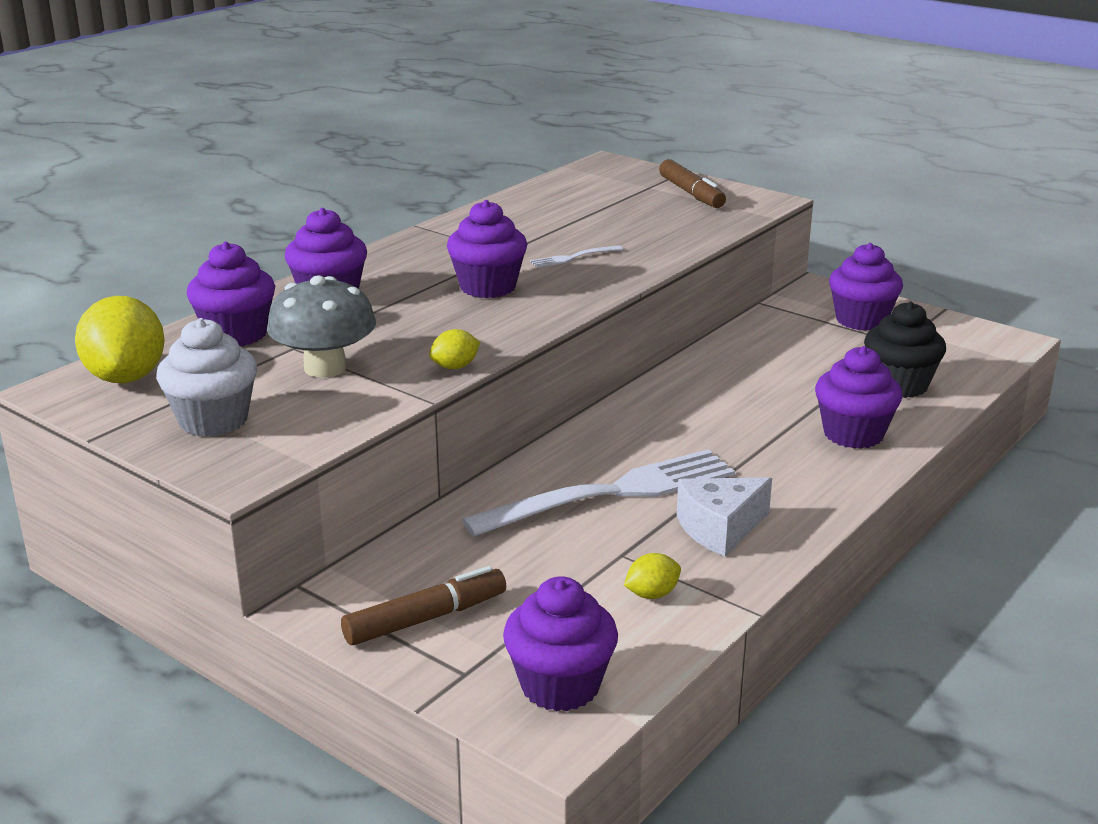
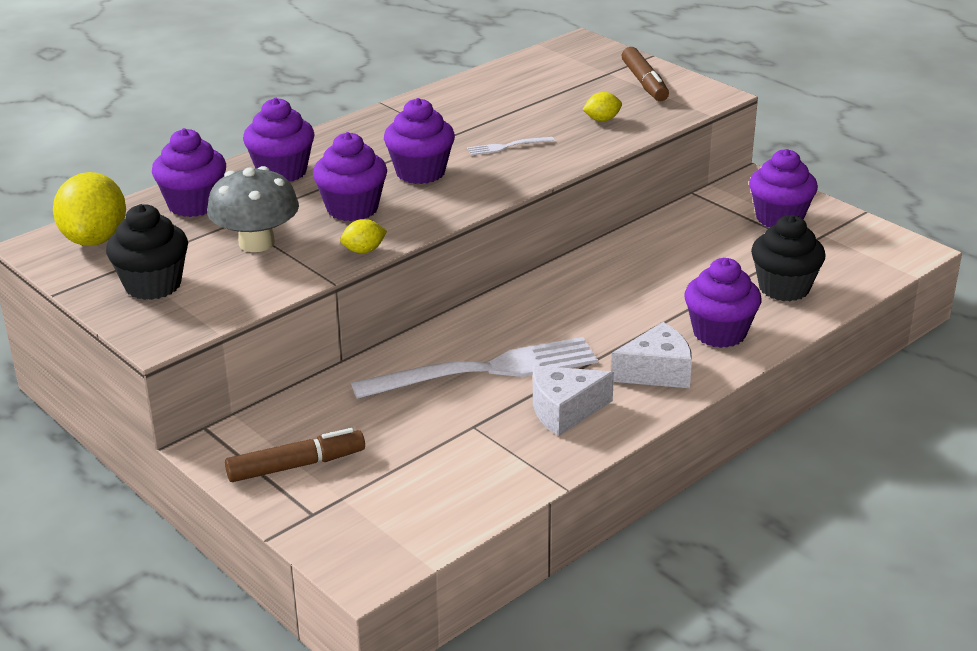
camera: 10 degrees right, 5 degrees up
white cupcake [156,318,257,437] -> black cupcake [106,204,188,300]
purple cupcake [503,576,618,711] -> purple cupcake moved to [313,132,387,221]
yellow lemon [624,553,681,599] -> yellow lemon moved to [583,92,622,121]
none -> white cheese [611,322,692,388]

